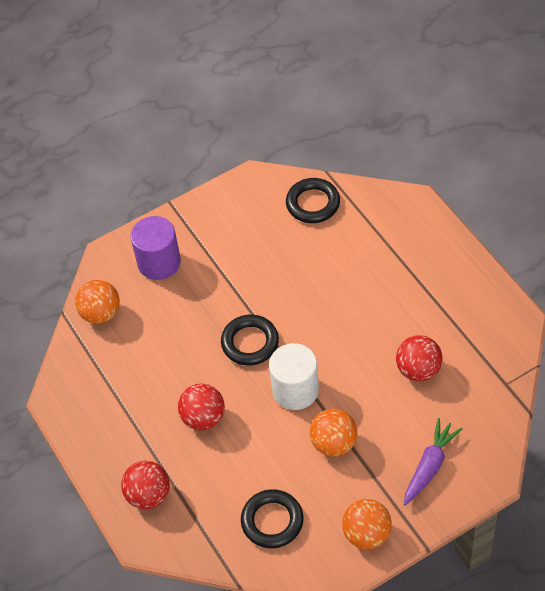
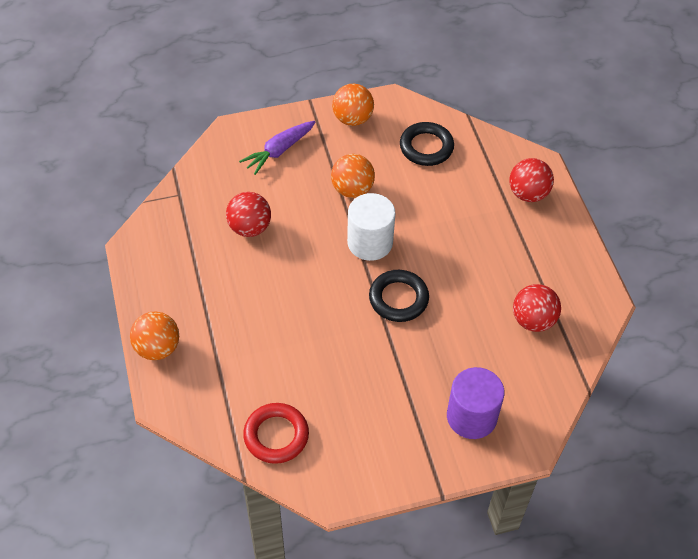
camera: 170 degrees left, 0 degrees up
orange ball [75,280,120,324] -> orange ball moved to [130,312,179,360]
red ball [178,384,225,430] -> red ball moved to [513,284,561,332]
black ring [286,178,340,223] -> red ring [243,403,309,464]

